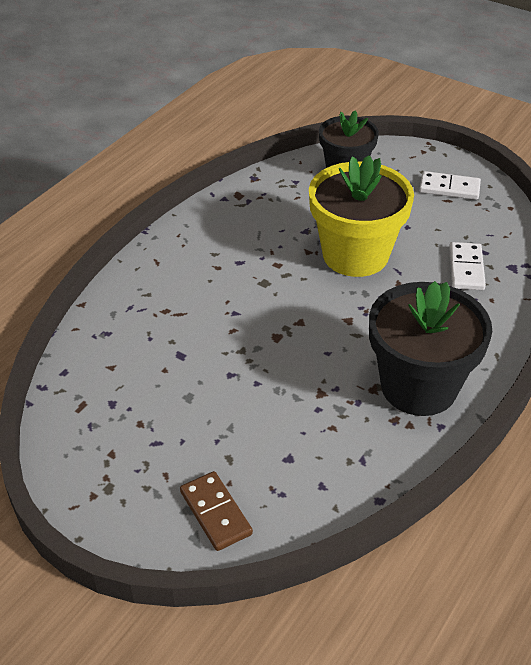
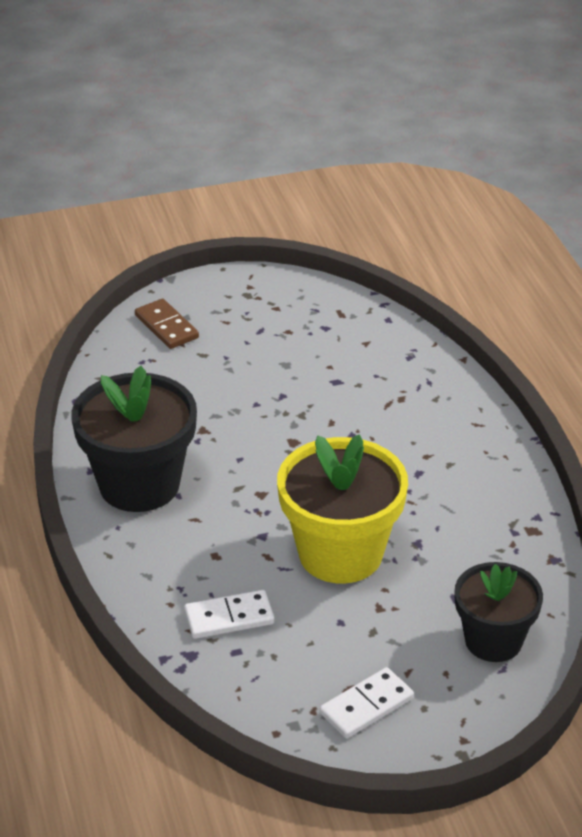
camera: 130 degrees right, 5 degrees down
brown domino [180,471,253,551] -> brown domino turned 45 degrees clockwise [135,299,199,349]
white domino [449,242,486,290] -> white domino turned 60 degrees counterclockwise [184,590,275,639]

